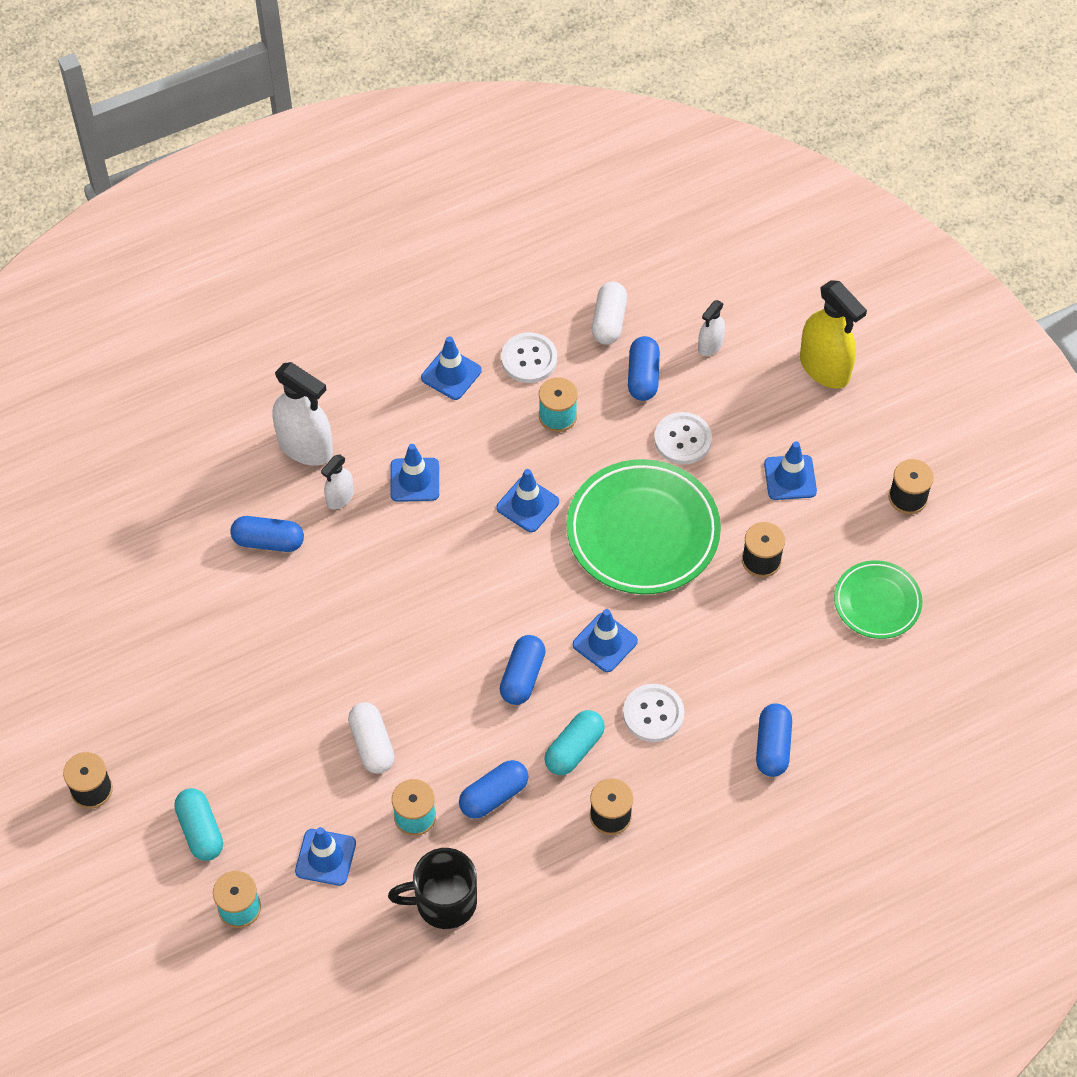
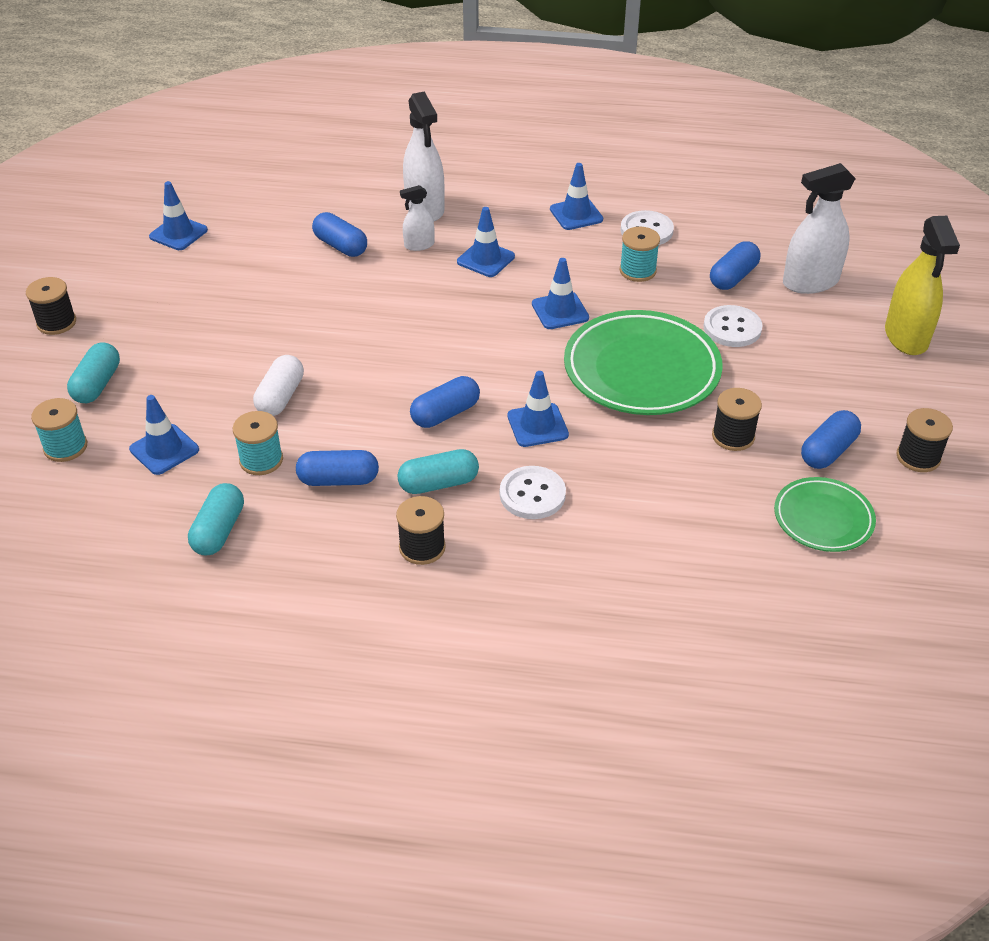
camera: 35 degrees right, 15 degrees down
black mug [388,848,477,929] -> turquoise capsule [188,483,244,555]
white capsule [592,282,627,344] -> none
white spray bottle [698,300,725,356] -> white spray bottle [783,163,856,294], size x1.89
blue capsule [756,704,792,777] -> blue capsule moved to [801,410,861,469]
blue traffic cone [764,441,817,500] -> blue traffic cone moved to [149,181,208,250]

